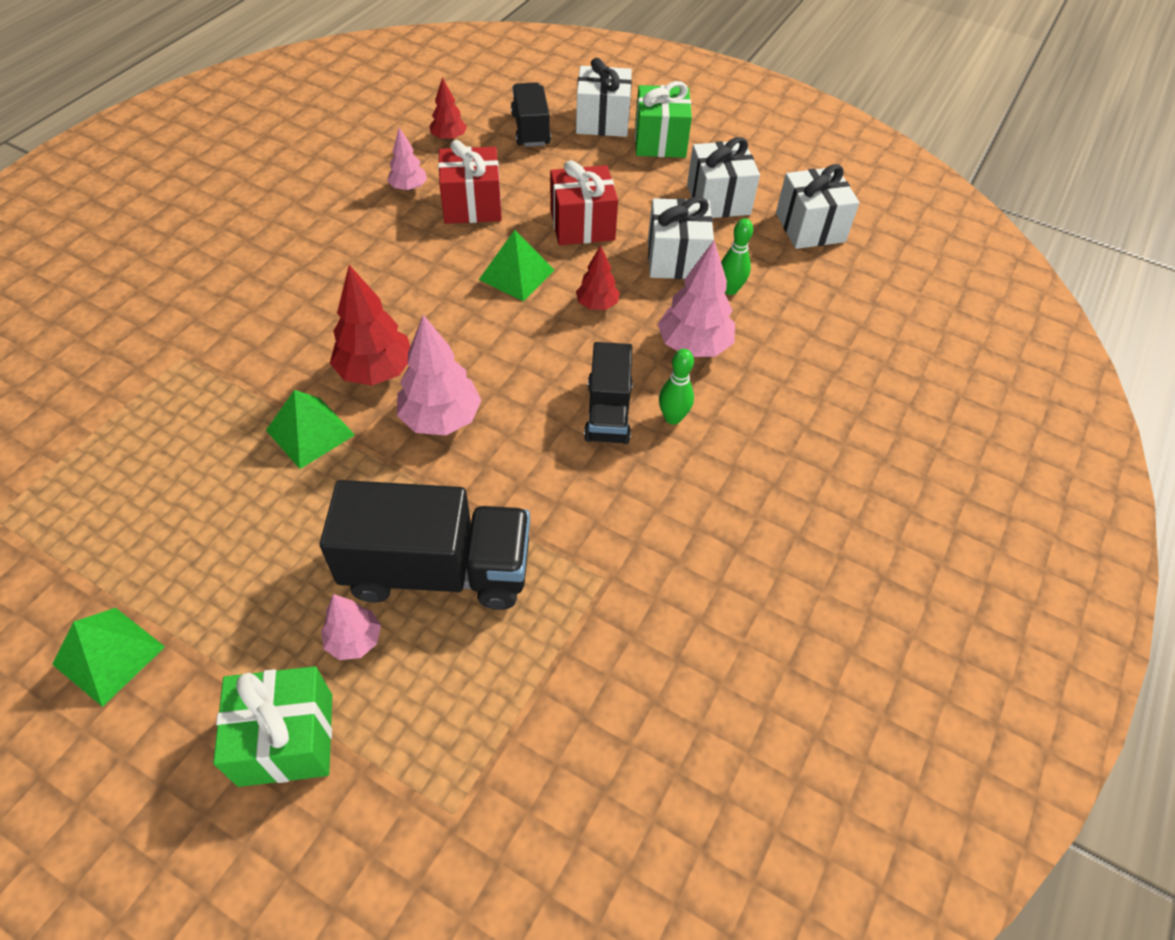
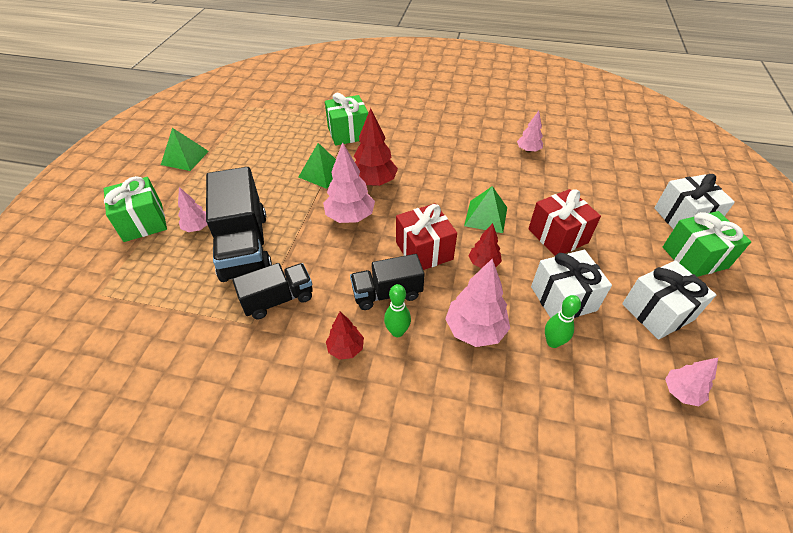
camera: 75 degrees right, 5 degrees down
red tree [430,77,467,141] -> red tree moved to [326,312,364,360]
red gift [438,140,502,224] -> red gift moved to [396,203,457,270]
black truck [511,83,551,147] -> black truck moved to [232,263,313,319]
white gift [776,164,860,249] -> pink tree [665,358,718,406]
none -> green gift [325,93,368,145]

